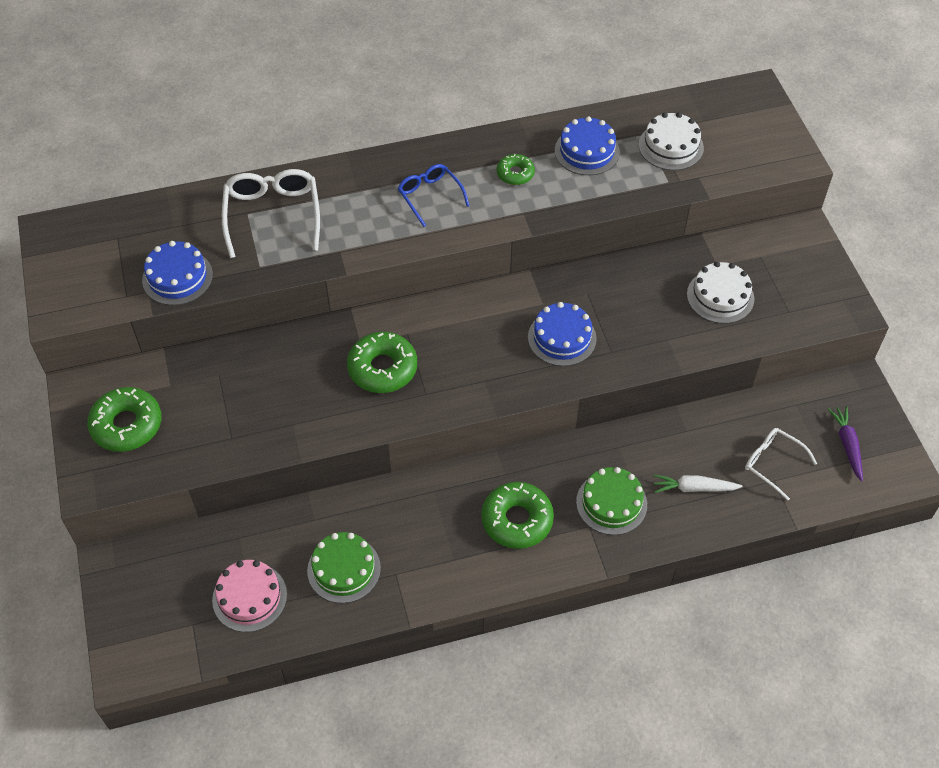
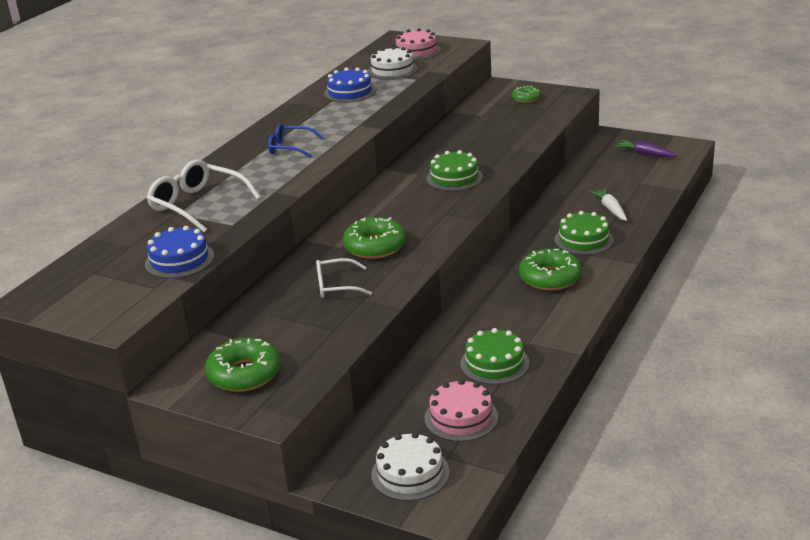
camera: 45 degrees left, 25 degrees down
green donut [497,154,535,185] -> green donut moved to [512,86,541,103]
blue cake [528,302,597,366] -> green cake [426,150,483,191]
white carrot [653,474,743,493] -> white carrot turned 120 degrees clockwise [590,188,627,221]
white cake [687,262,754,324] -> white cake moved to [371,432,450,501]
white glasses [745,428,817,500] -> white glasses moved to [316,258,372,298]
none -> pink cake [396,28,441,60]

